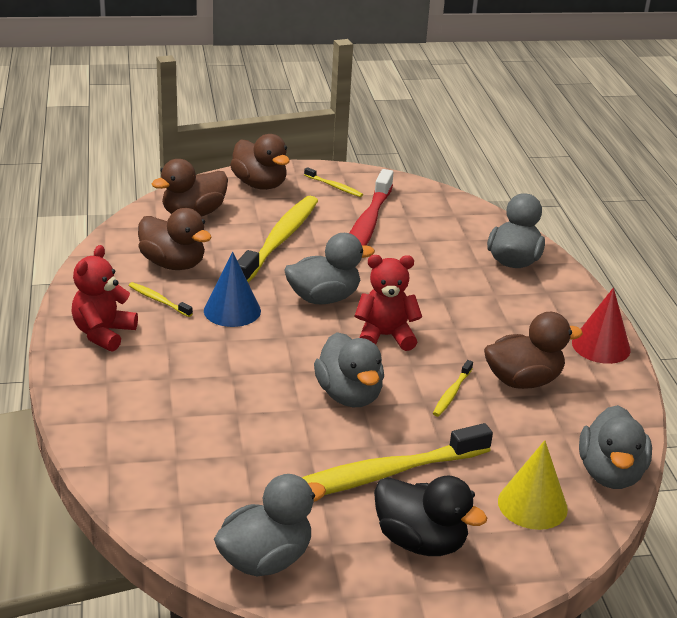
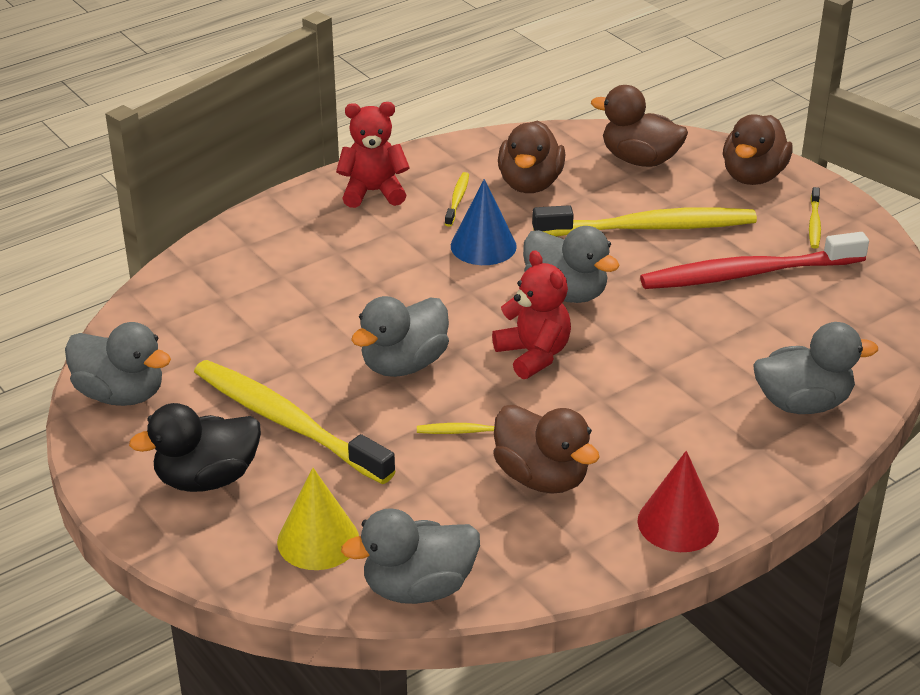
camera: 65 degrees right, 5 degrees up
black duck [374,475,487,556] -> black duck turned 60 degrees clockwise [129,403,261,492]

